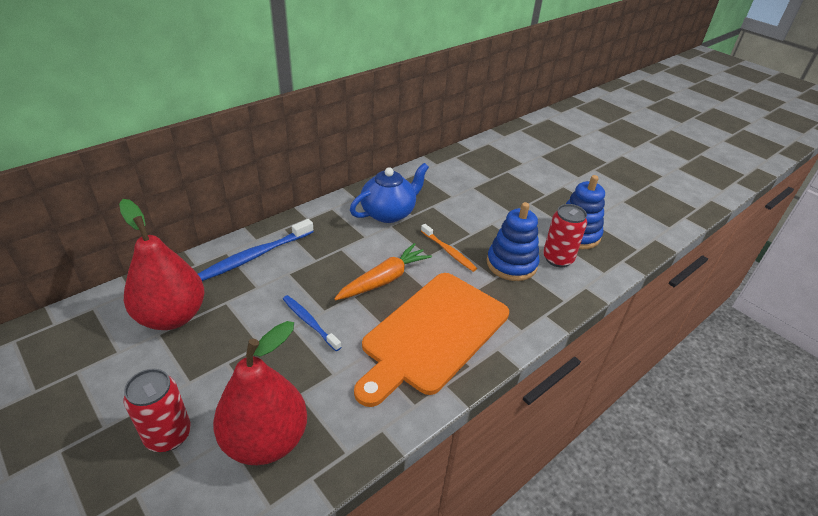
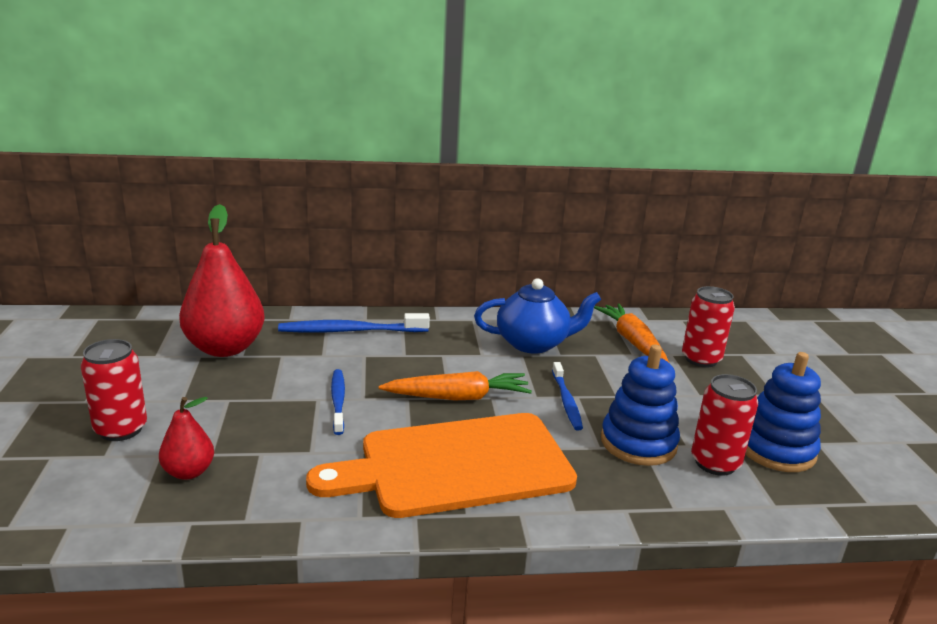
camera: 35 degrees right, 15 degrees down
red pear [213,321,307,465] -> red pear [159,397,214,480], size x0.50
orange toothbrush [421,224,477,272] -> blue toothbrush [552,362,583,430]
none -> orange carrot [594,304,669,362]
none -> red can [682,286,735,367]

